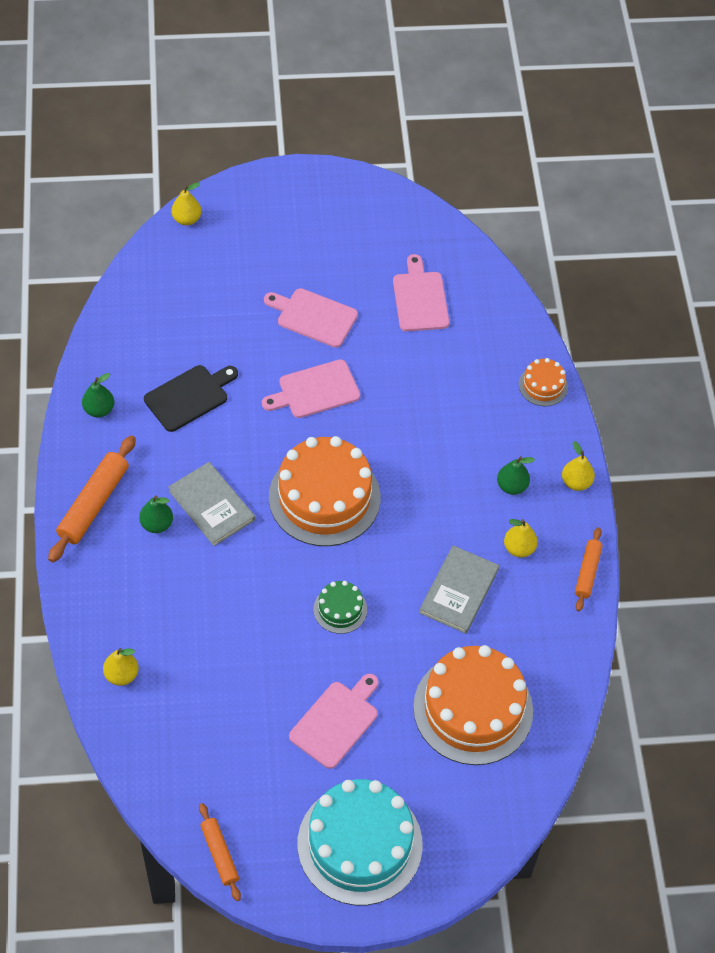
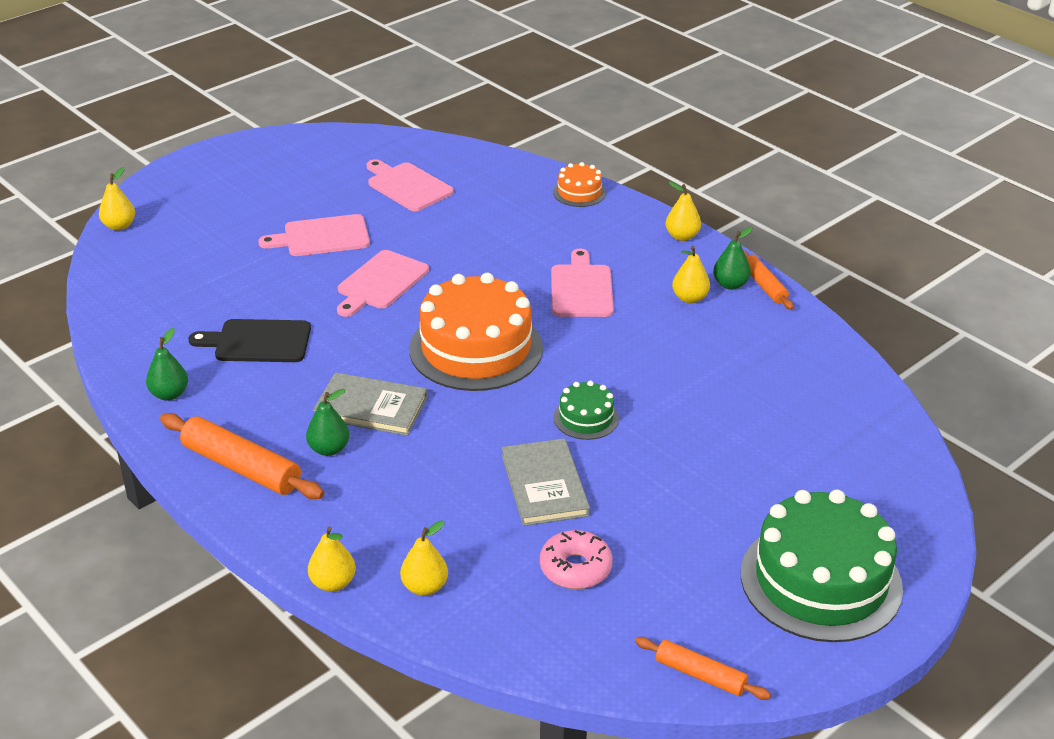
camera: 35 degrees left, 20 degrees down
orange rolling pin [48,435,136,562] -> orange rolling pin turned 45 degrees counterclockwise [160,413,324,499]
black cutting board [144,365,238,432] -> black cutting board turned 105 degrees counterclockwise [189,319,311,362]
pink cutting board [289,674,379,769] -> pink cutting board moved to [551,248,614,317]
turquoise cake [298,779,423,905] -> green cake [741,490,903,642]
orange cake [413,645,533,765] -> none
grey book [419,546,499,634] -> grey book moved to [502,438,590,526]
green pear [497,456,535,495] -> green pear moved to [713,227,753,290]
none -> yellow pear [308,527,356,592]
none -> pink donut [540,530,613,589]

